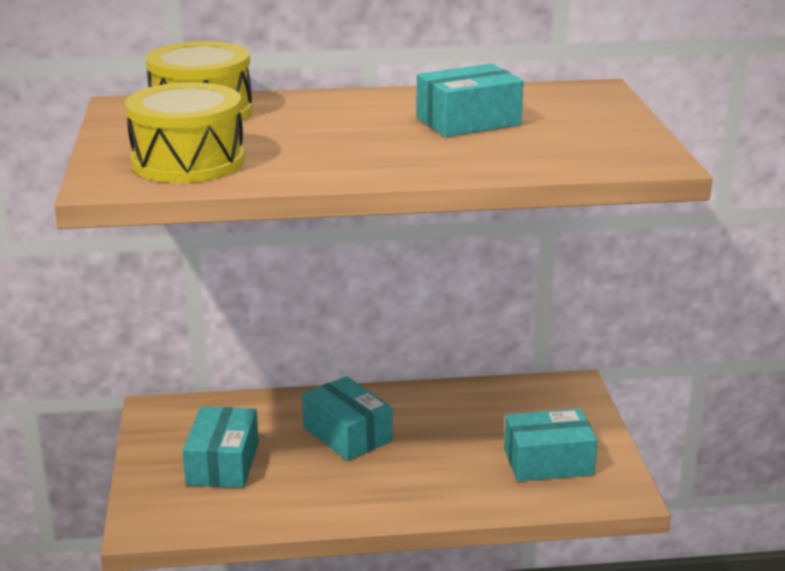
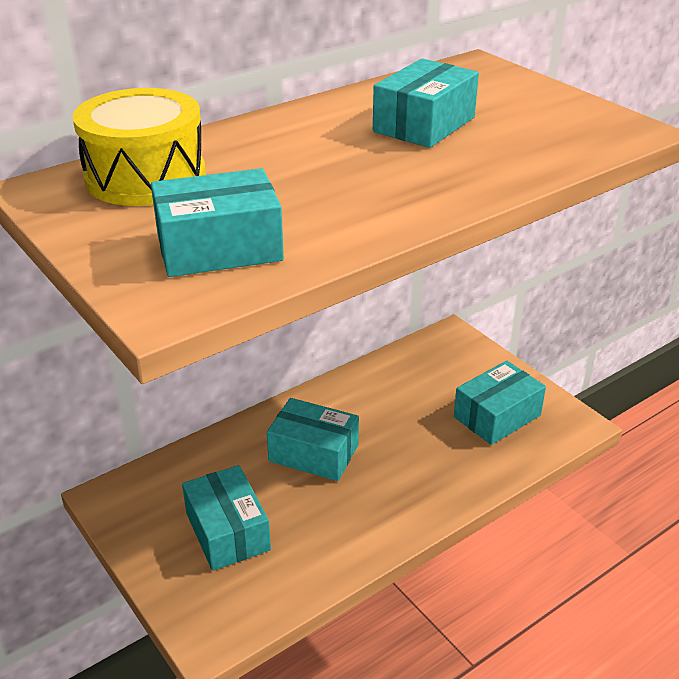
camera: 30 degrees left, 10 degrees up
yellow drum [125,82,245,183] -> turquoise box [151,168,284,277]

